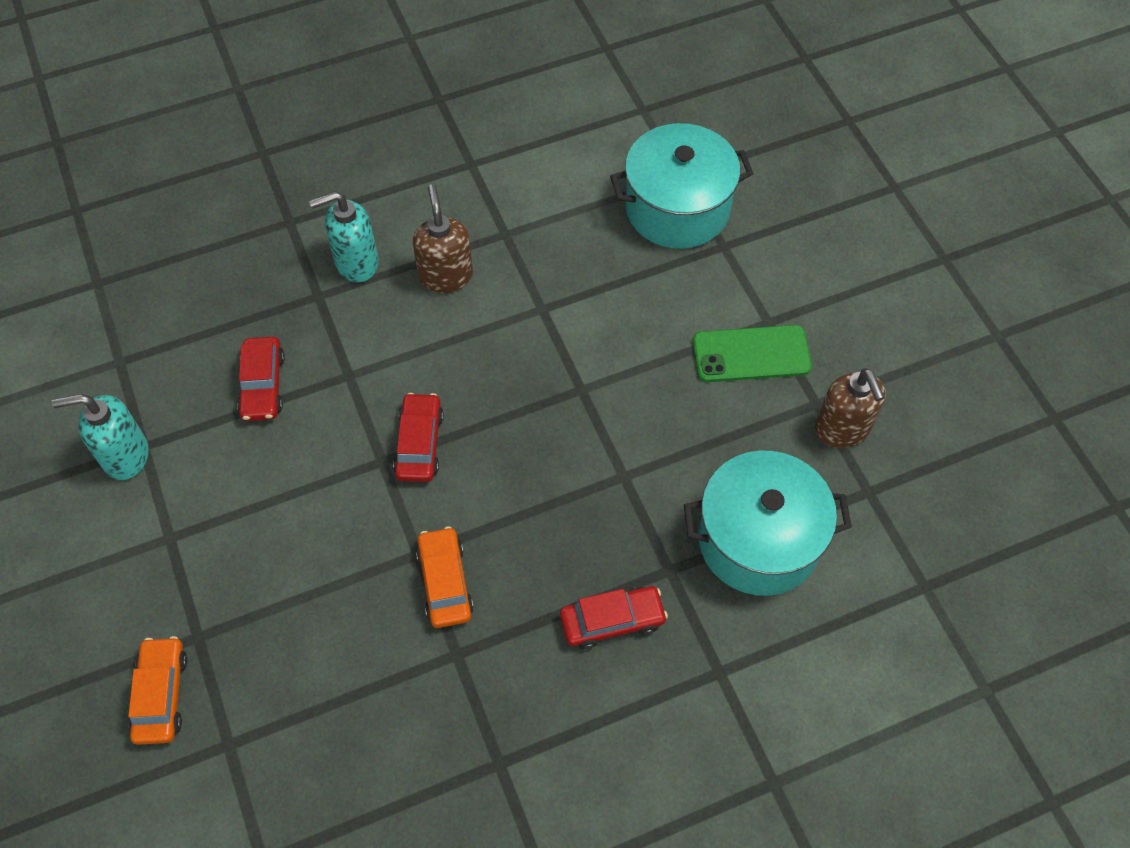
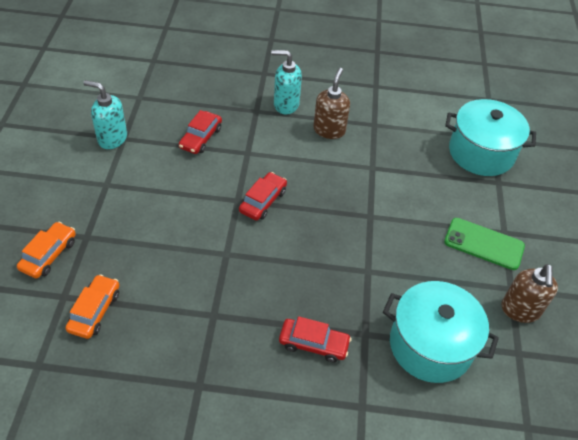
camera: 25 degrees right, 10 degrees down
orange car [416,526,474,628] -> orange car moved to [65,274,119,339]

